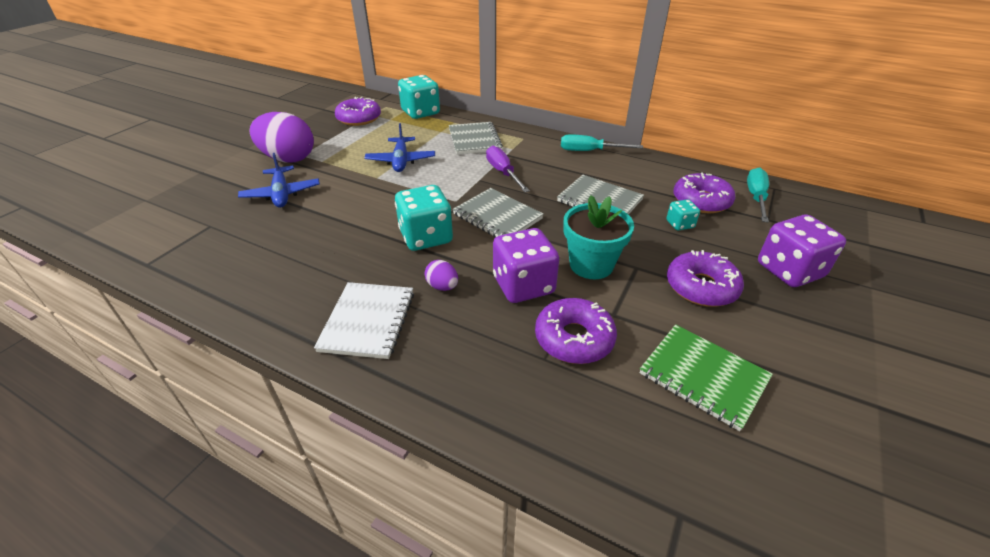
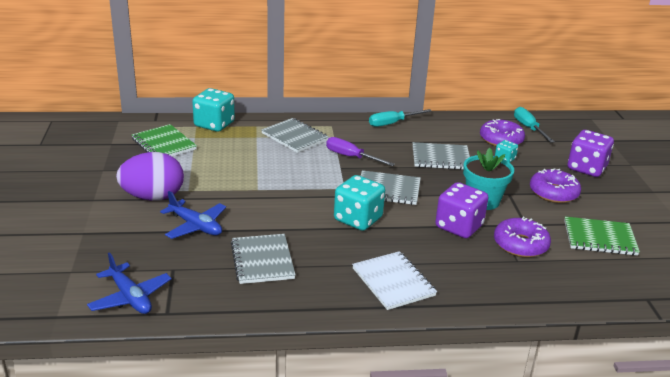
camera: 35 degrees left, 10 degrees down
purple donut [335,97,381,126] -> green notebook [132,124,197,156]
blue plane [364,123,435,172] -> blue plane moved to [87,252,172,314]
purple egg [425,260,458,291] -> none
none -> grey notebook [231,234,296,284]

